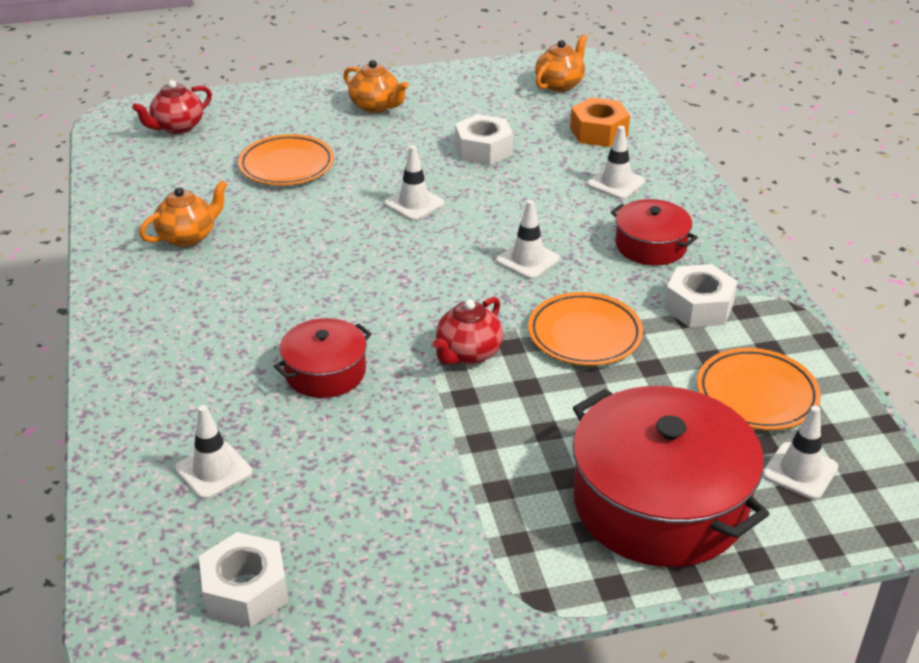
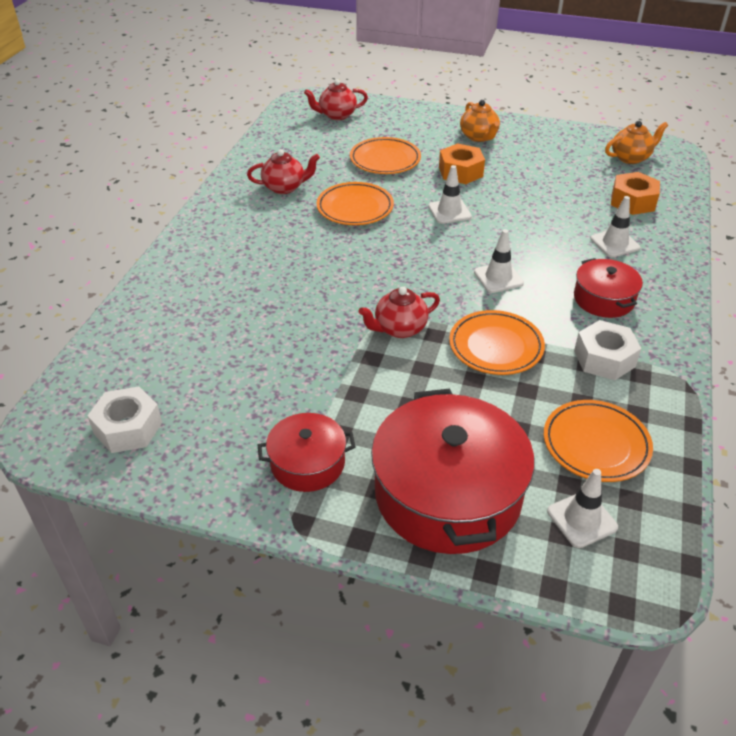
camera: 30 degrees right, 5 degrees up
orange teapot [139,180,228,247] -> red teapot [247,149,320,194]
white traffic cone [175,405,252,499] -> none
red pot [274,318,372,398] -> red pot moved to [258,413,355,492]
white nut [455,114,513,166] -> none
none -> orange plate [317,182,394,225]
none -> orange nut [439,143,485,184]

